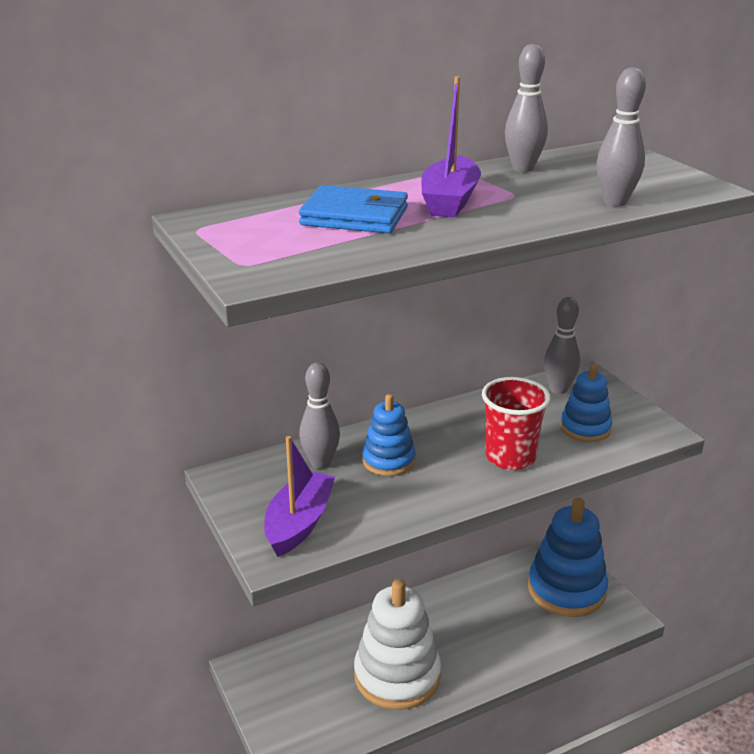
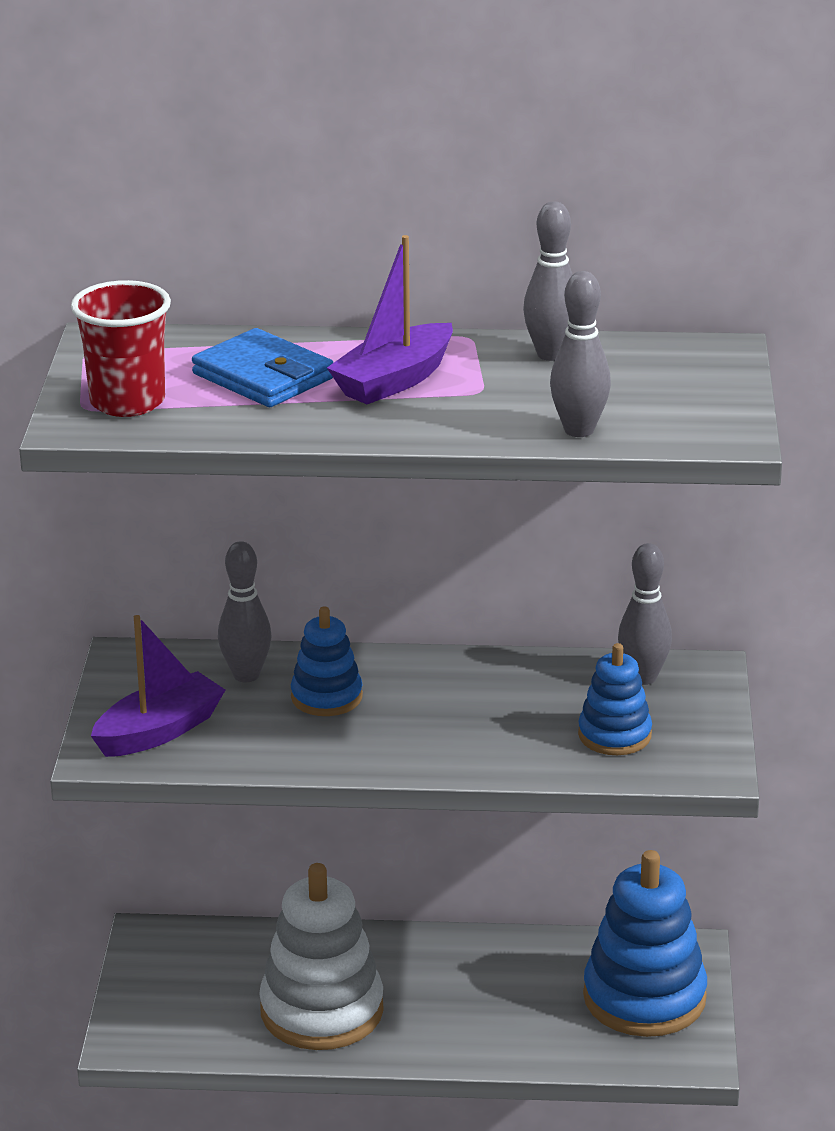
camera: 30 degrees right, 0 degrees up
red cup [482,377,551,470] -> red cup moved to [71,280,171,417]

